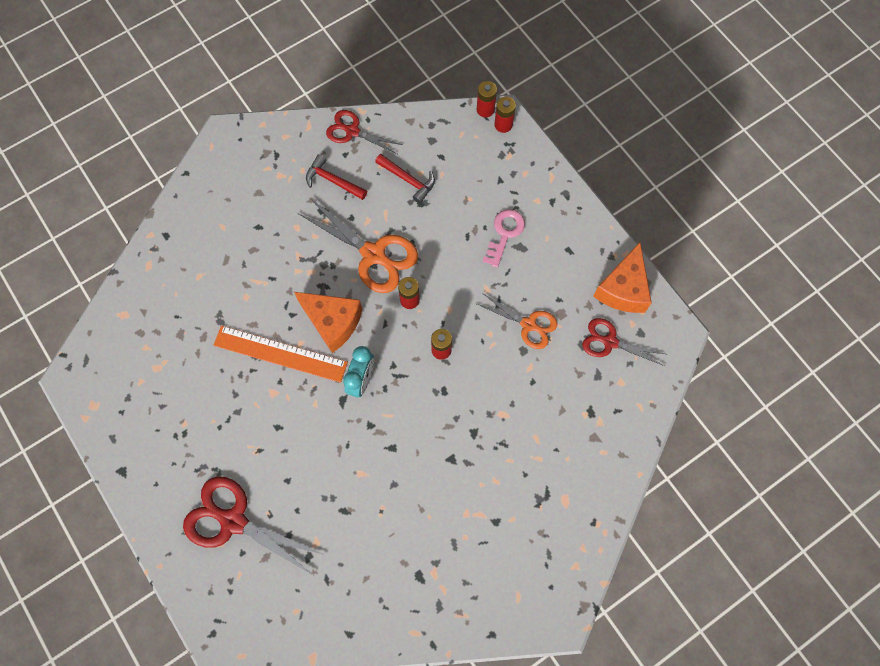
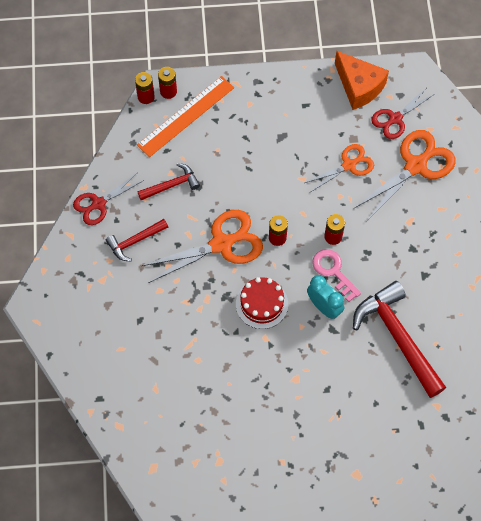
camera: 60 degrees left, 5 degrees down
red scissors [183,476,325,576] -> none
orange ruler [213,325,348,383] -> orange ruler moved to [137,76,234,157]
orange cheese [294,292,362,353] -> red cake [236,277,288,329]
pink key [483,209,525,268] -> pink key moved to [312,249,361,302]
none -> orange scissors [353,130,456,222]
none -> red hammer [353,281,446,398]

